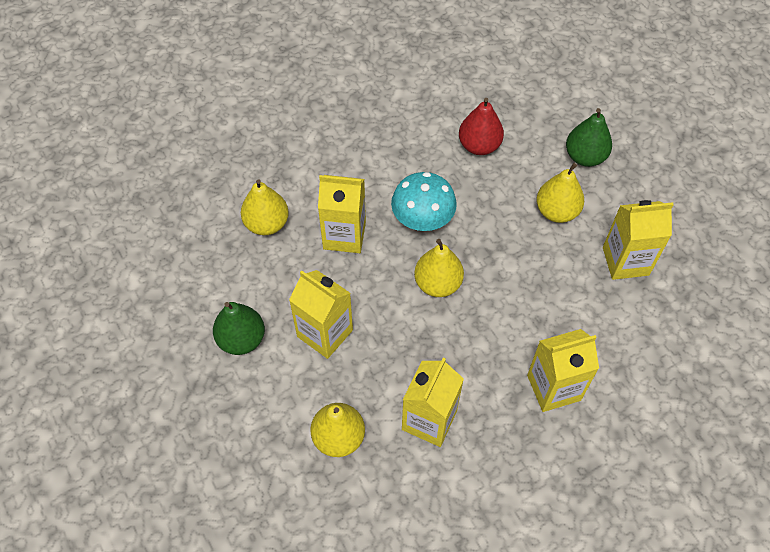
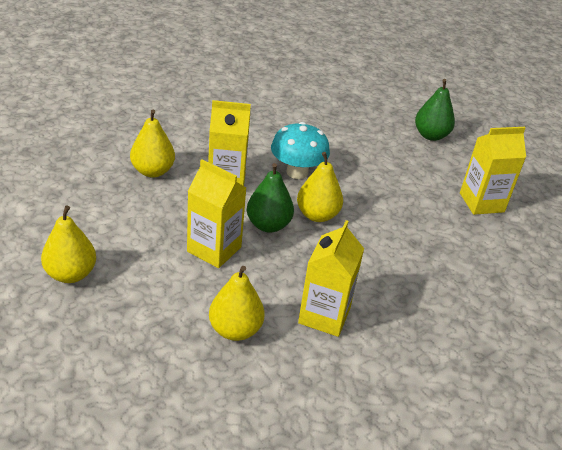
camera: 10 degrees left, 20 degrees down
green pear [213,302,265,355] -> green pear moved to [247,163,294,232]
red pear [459,98,504,155] -> none
yellow carton [527,329,599,412] -> none
yellow pear [536,163,584,223] -> yellow pear moved to [41,205,96,283]

